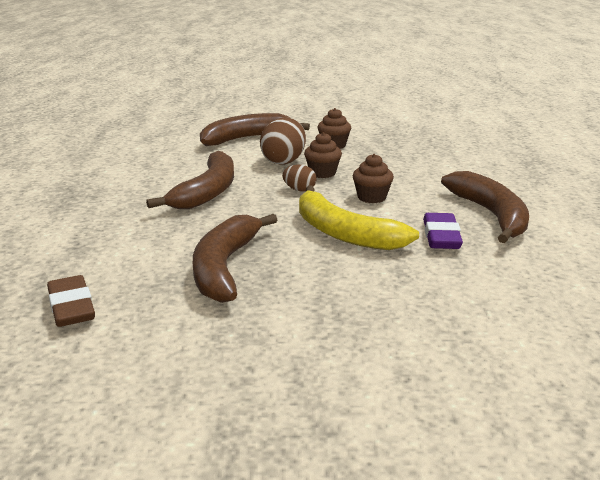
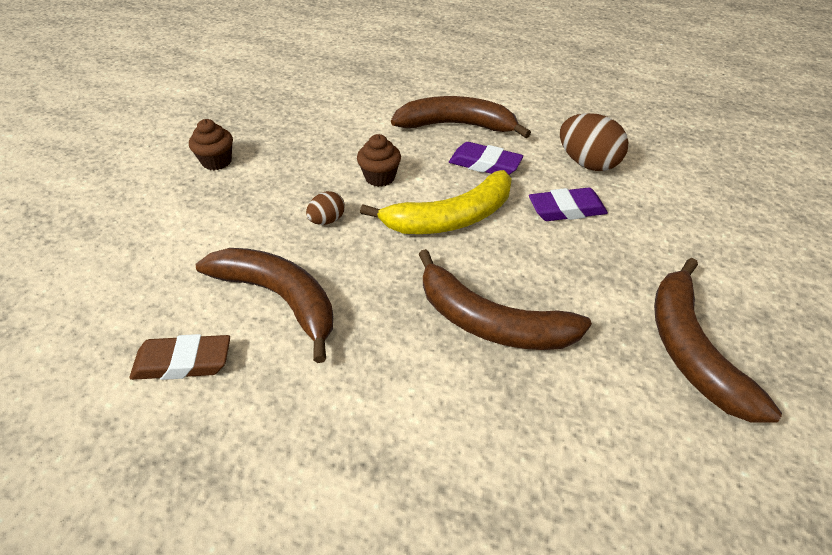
camera: 70 degrees left, 20 degrees up
brown eraser [47,275,95,327] -> brown eraser moved to [130,334,230,380]
brown banana [200,113,310,146] -> brown banana moved to [654,258,782,423]
brown egg [260,118,306,164] -> brown egg moved to [560,113,629,171]
brown cupcake [304,132,342,178] -> none
none -> purple eraser [529,188,608,221]

